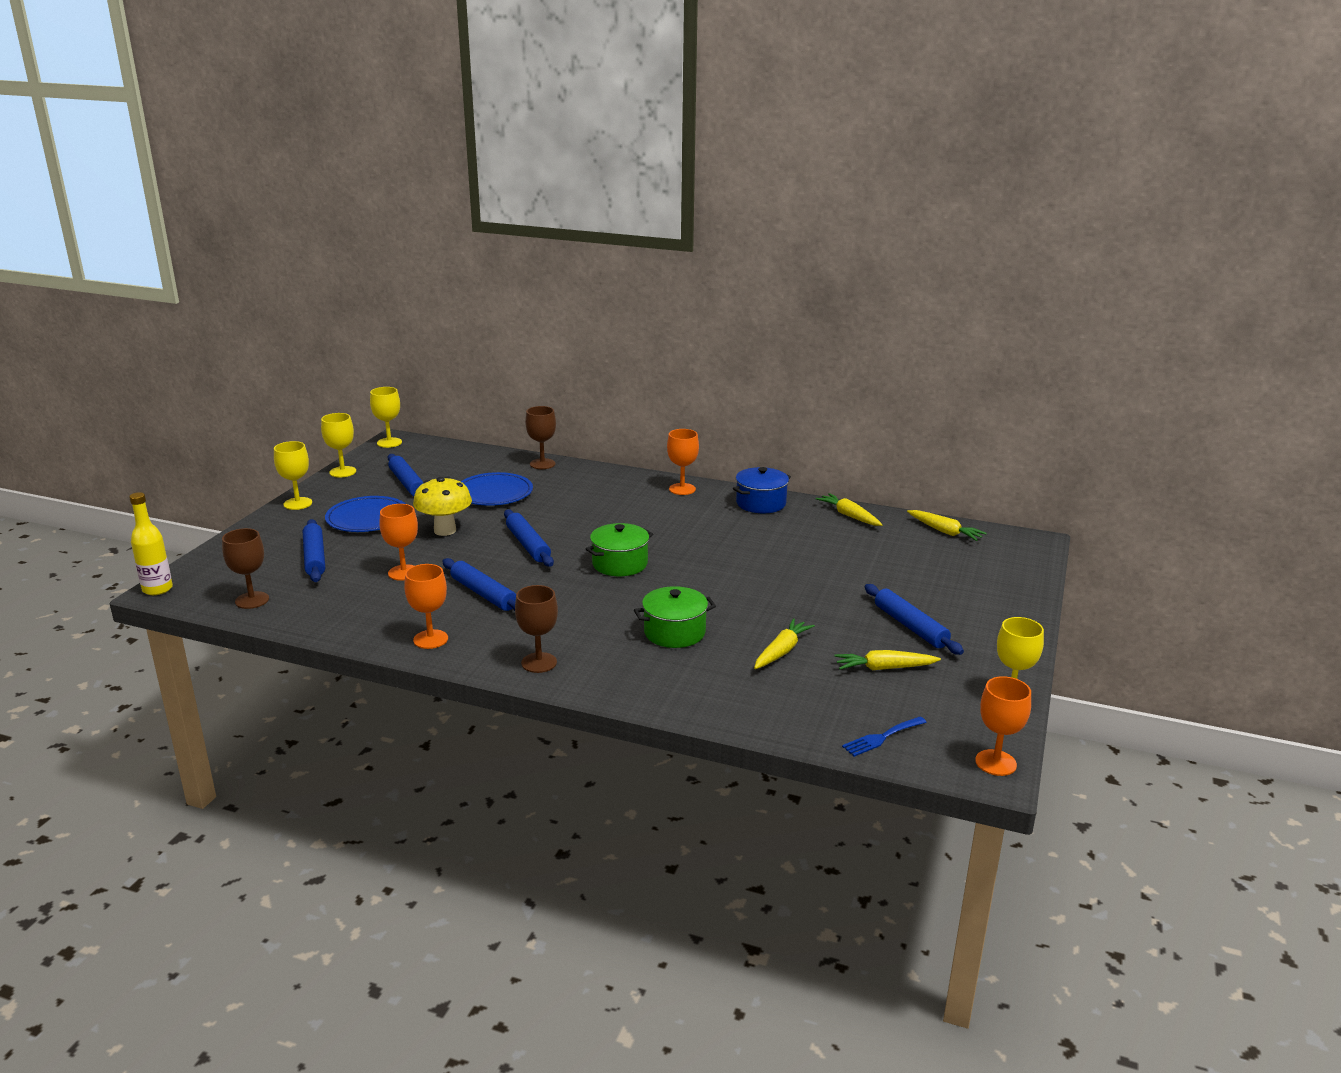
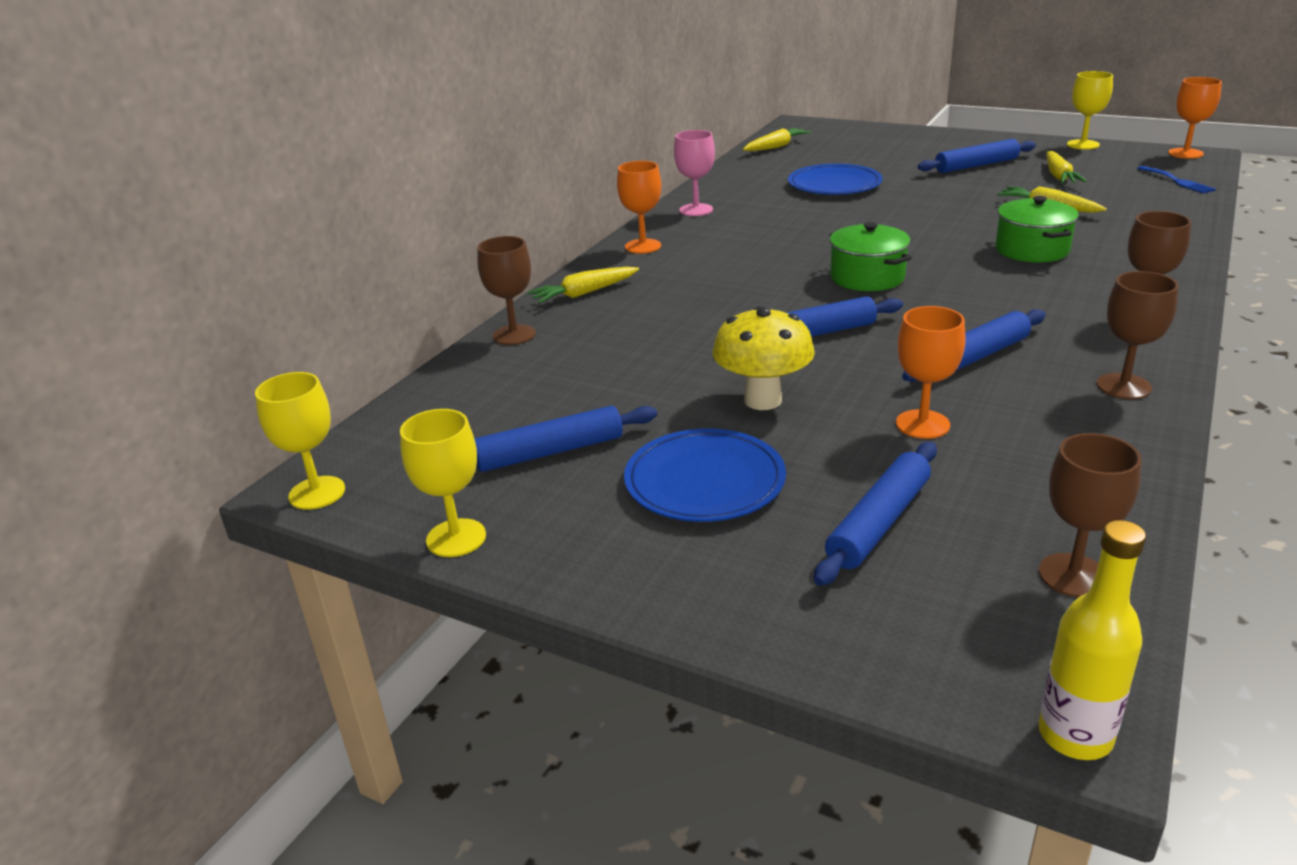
camera: 80 degrees left, 5 degrees up
yellow goblet [274,441,312,510] -> none
blue rolling pin [303,519,325,582] -> blue rolling pin turned 45 degrees counterclockwise [814,442,937,586]
orange goblet [404,564,448,649] -> brown goblet [1097,271,1178,399]
blue plate [461,472,533,506] -> blue plate moved to [788,164,883,195]
blue pot [733,467,791,513] -> pink goblet [674,130,715,216]
yellow carrot [816,493,883,526] -> yellow carrot moved to [527,267,639,303]

